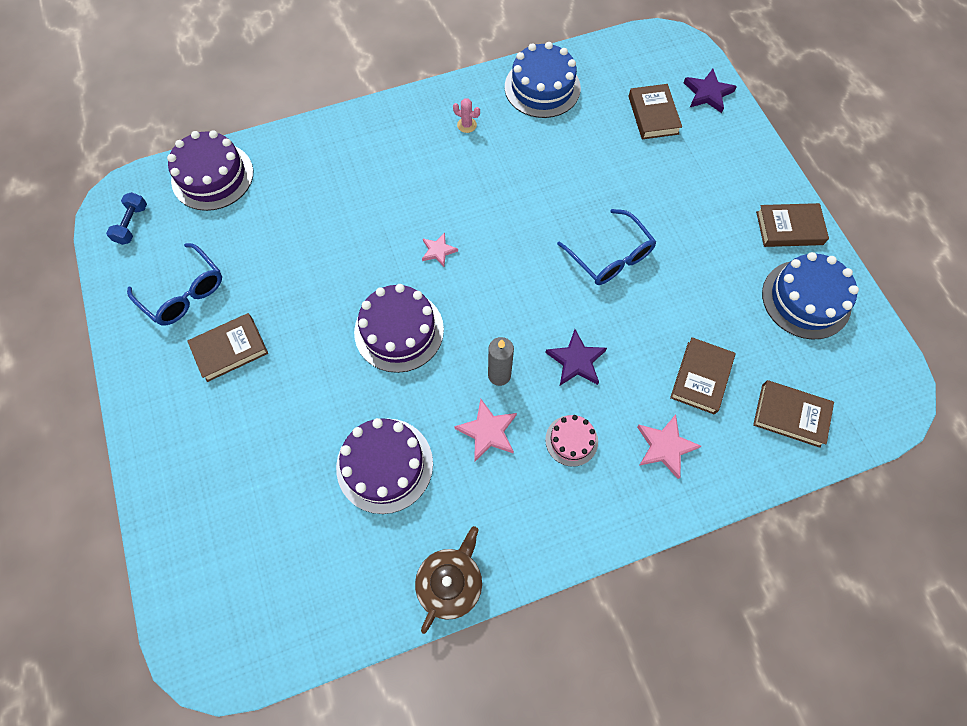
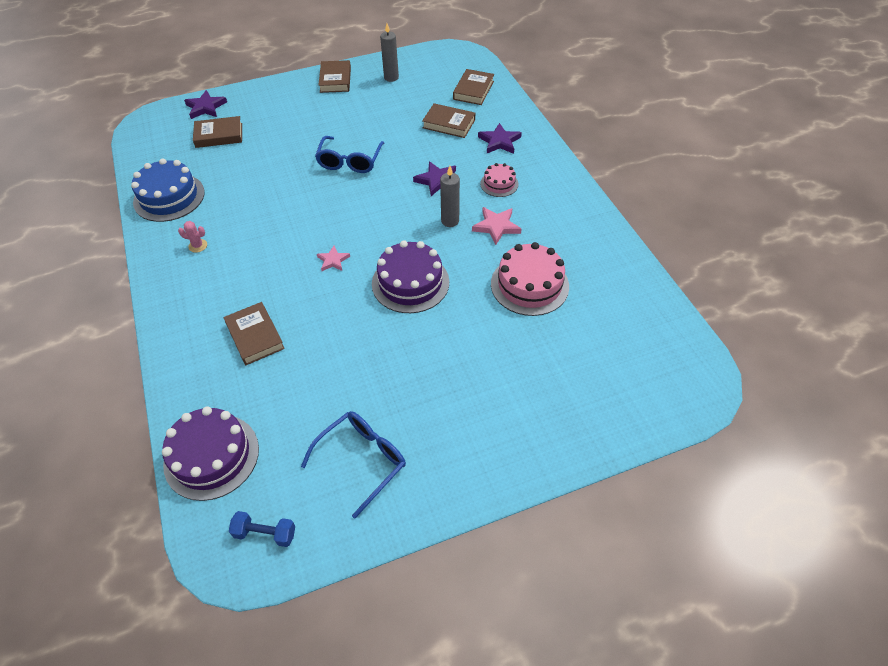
camera: 90 degrees left, 15 degrees down
brown book [187,313,268,382] -> brown book moved to [224,302,285,365]
purple cake [336,418,433,514] -> pink cake [491,242,569,316]
brown teapot [415,526,482,634] -> none
pink cactus [453,98,480,133] -> pink cactus turned 75 degrees clockwise [178,221,207,253]
blue glasses [557,209,656,285] -> blue glasses turned 135 degrees clockwise [315,136,384,173]
pink star [637,415,701,479] -> purple star [478,123,522,154]
blue cake [762,252,859,340] -> grey candle [380,24,399,82]

